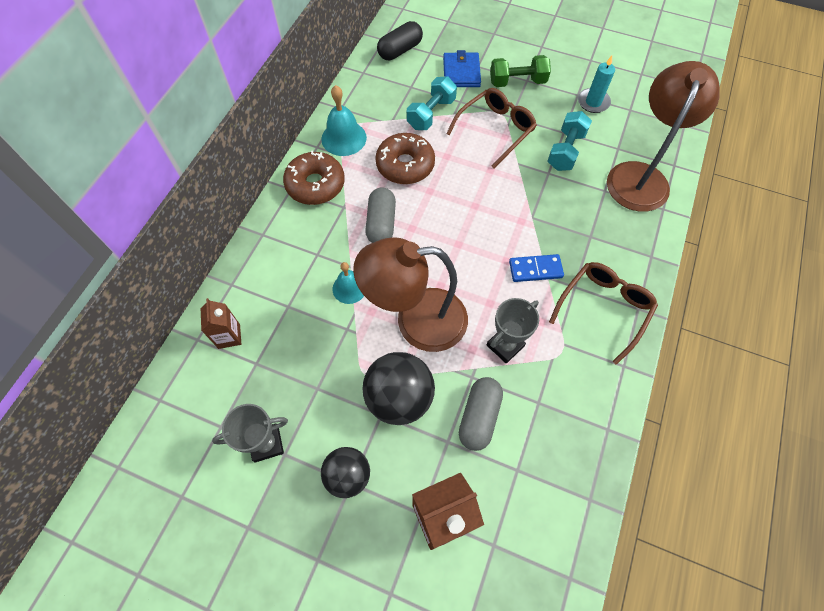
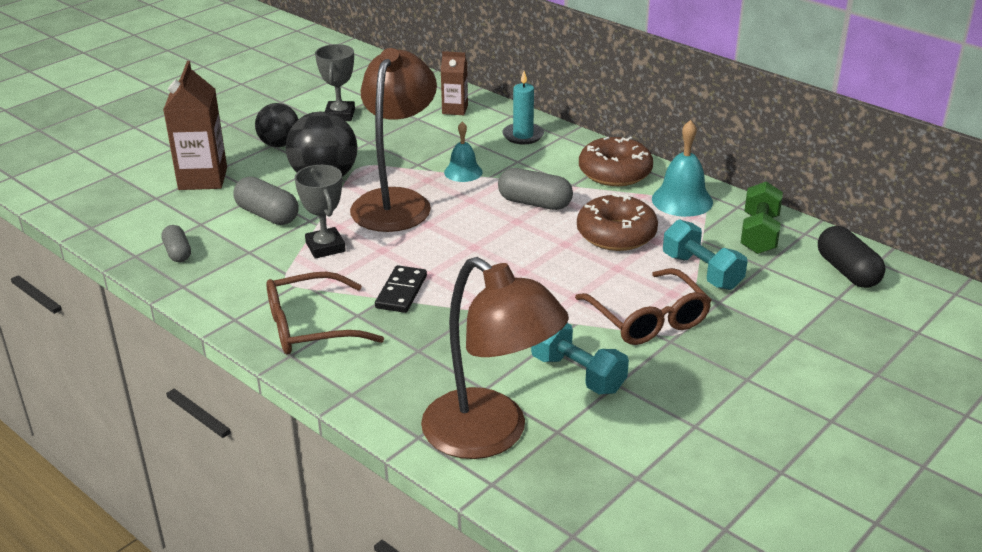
camera: 110 degrees right, 30 degrees down
blue wallet [443,50,481,87] -> none
green dumbbell [490,55,551,87] -> green dumbbell moved to [741,181,783,254]
blue domino [509,254,564,282] -> black domino [375,265,427,313]
brown glasses [549,262,658,365] -> brown glasses turned 105 degrees clockwise [266,272,384,355]
turquoise candle [578,56,615,113] -> turquoise candle moved to [502,71,544,144]
none -> grey capsule [161,225,191,262]

